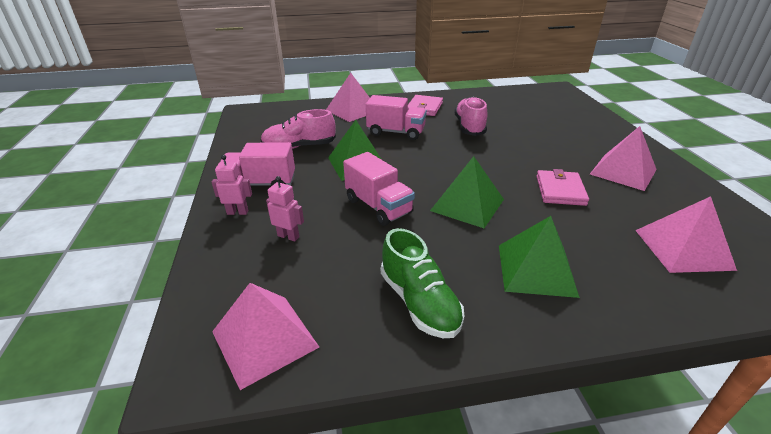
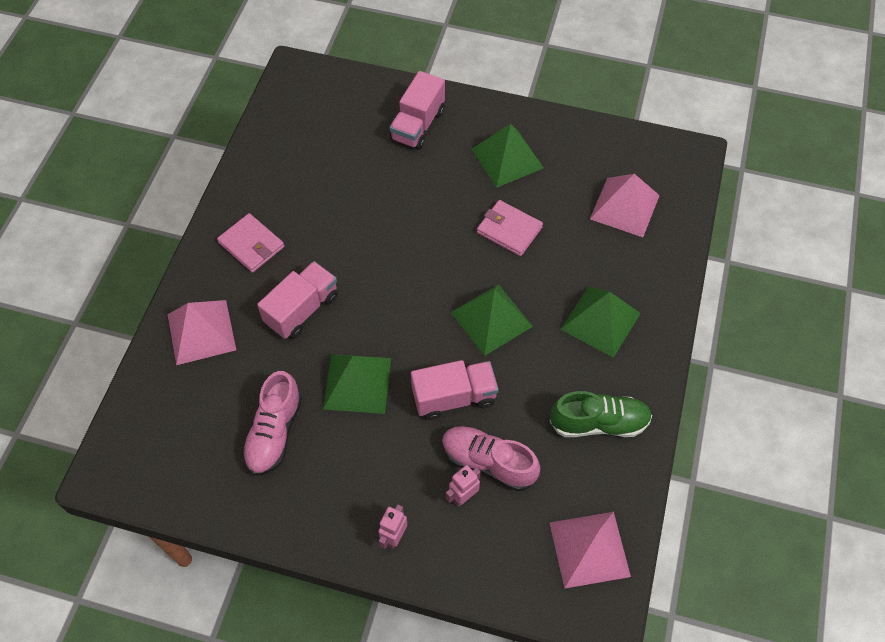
camera: 65 degrees left, 25 degrees up
pink truck [220,142,295,186] -> pink truck moved to [390,71,445,150]
pink shoe [455,96,487,136] -> pink shoe moved to [442,426,540,491]
pink pyramid [590,126,657,191] -> green pyramid [471,124,544,188]

